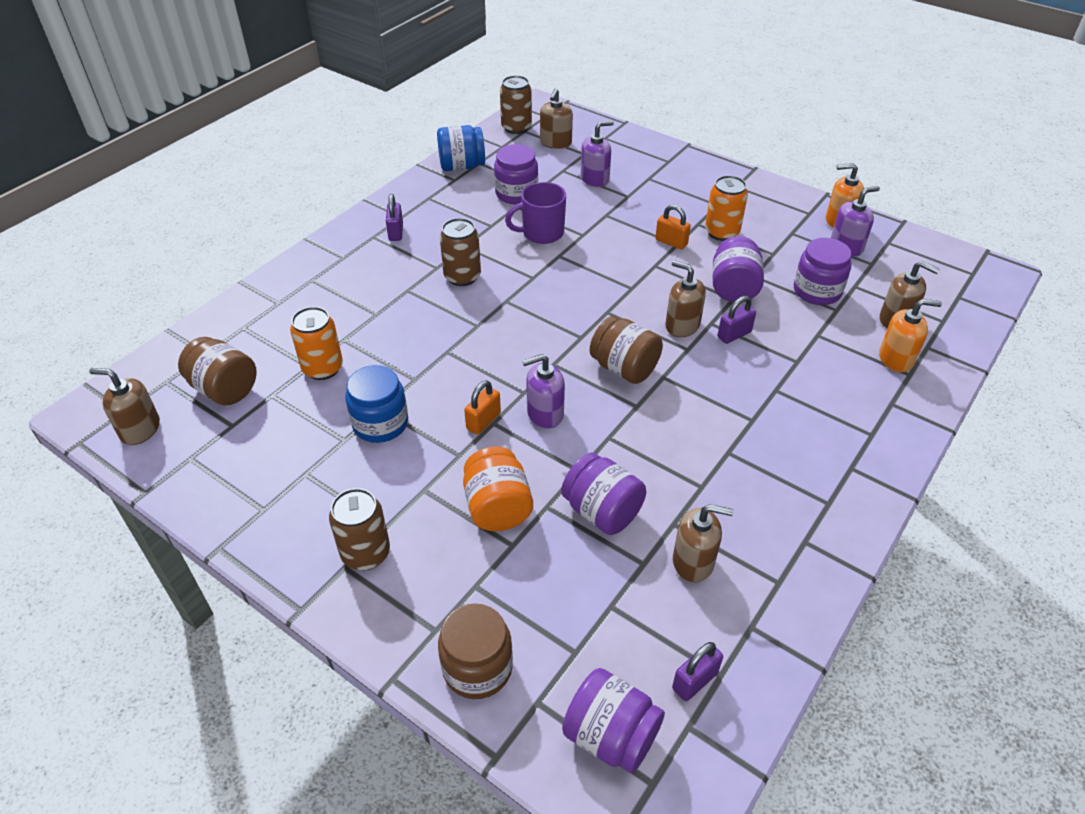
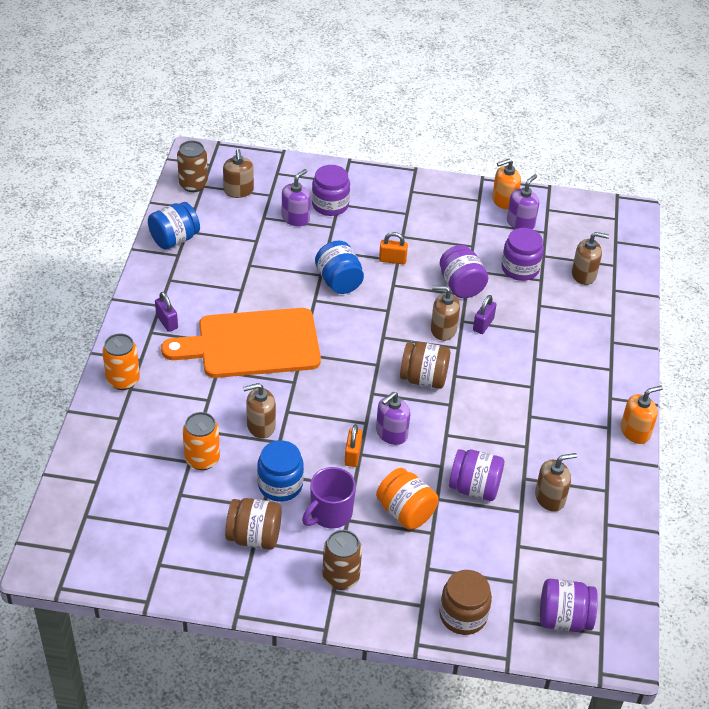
camera: 30 degrees left, 0 degrees up
brown soap dispenser [89,368,160,445] -> brown soap dispenser moved to [243,383,276,439]
brown jar [178,337,257,405] -> brown jar moved to [225,498,282,550]
brown can [440,218,481,286] -> orange cutting board [161,308,321,378]
purple jar [494,144,538,204] -> purple jar moved to [312,165,350,216]
purple mug [505,182,566,244] -> purple mug moved to [302,467,356,529]
purple padlock [672,642,723,701] -> none
orange can [705,175,748,241] -> orange can moved to [102,333,140,390]
orange soap dispenser [879,299,942,372] -> orange soap dispenser moved to [621,386,663,444]
none -> blue jar [315,241,364,294]

